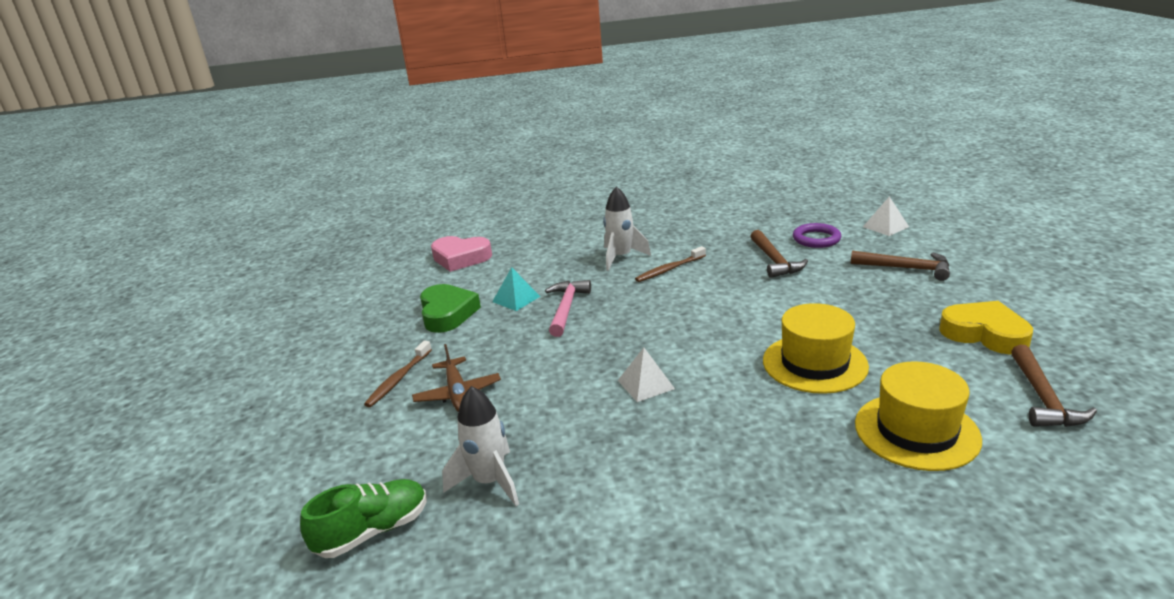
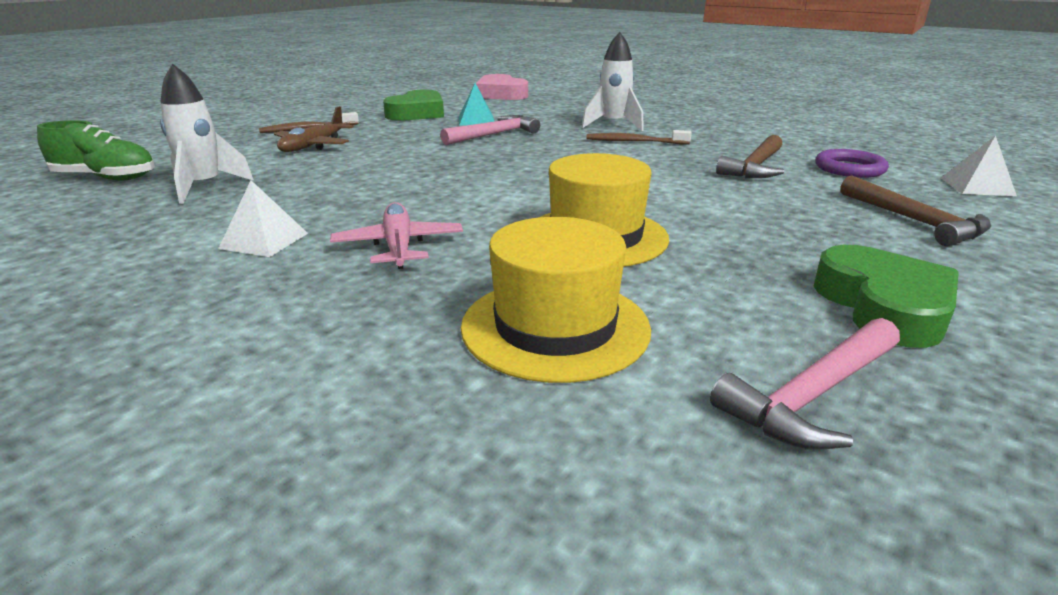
camera: 40 degrees right, 0 degrees up
white pyramid [618,348,675,402] -> white pyramid moved to [218,180,308,257]
yellow heart [939,301,1033,355] -> green heart [814,245,959,348]
brown hammer [1011,345,1097,427] -> pink hammer [710,318,900,450]
none -> pink plane [330,202,463,269]

